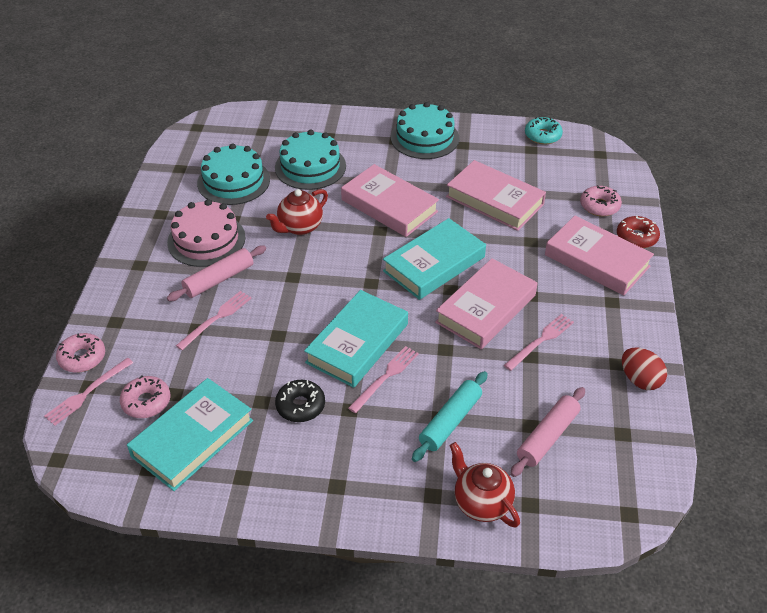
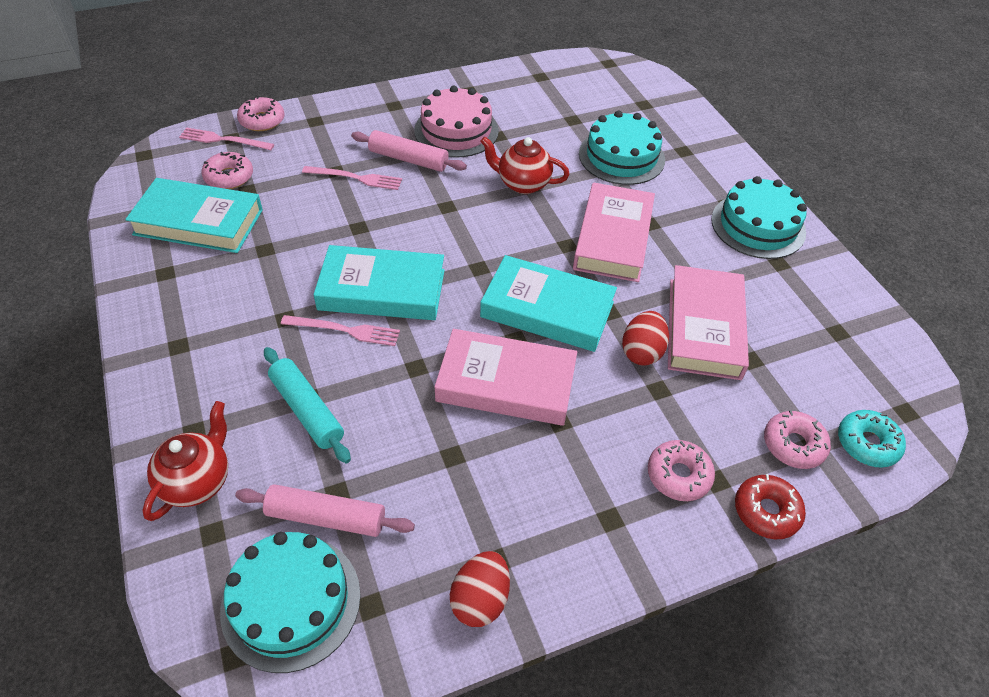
camera: 60 degrees right, 5 degrees up
turquoise cake [197,143,270,205] -> turquoise cake moved to [220,532,361,673]
black donut [275,380,325,422] -> none
turquoise rolling pin [412,371,488,462] -> turquoise rolling pin turned 45 degrees clockwise [264,347,351,463]
pink fork [504,314,574,371] -> none
turquoise donut [525,117,563,145] -> turquoise donut moved to [838,410,906,468]
pink book [545,216,654,296] -> pink donut [648,440,715,501]
none -> red egg [622,311,669,366]

